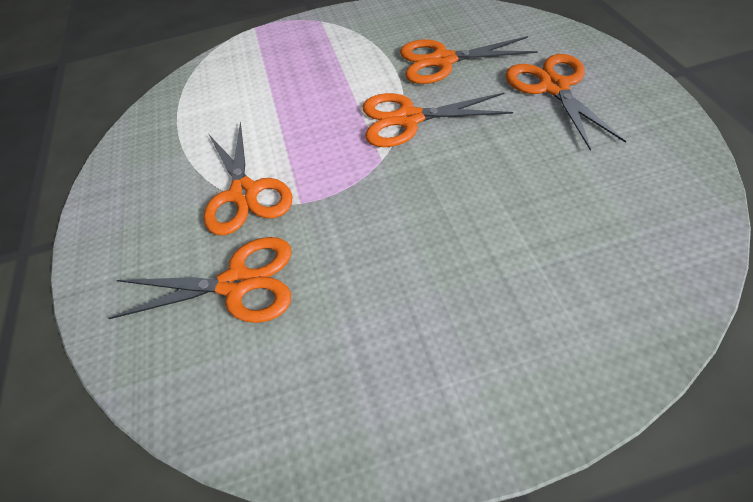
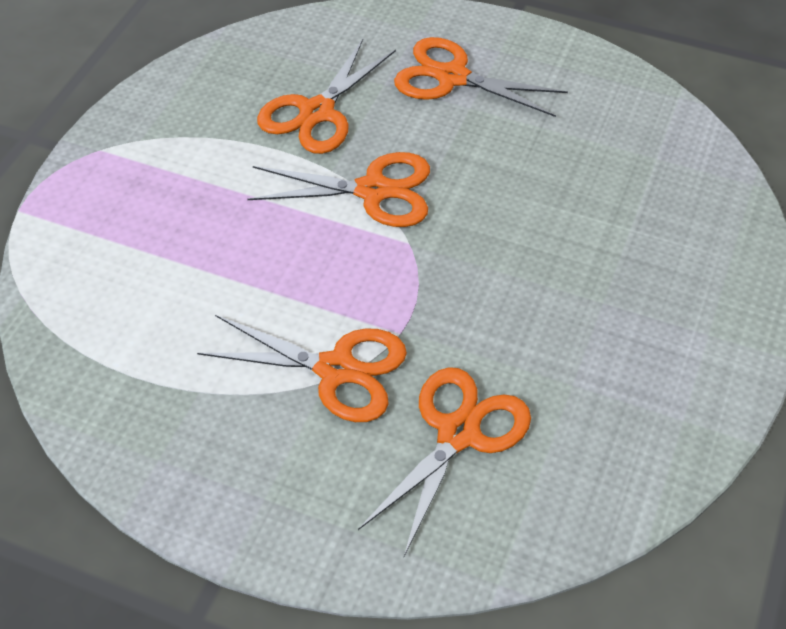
camera: 60 degrees left, 0 degrees up
orange scissors [363,92,513,147] -> orange scissors turned 120 degrees counterclockwise [247,152,430,227]

